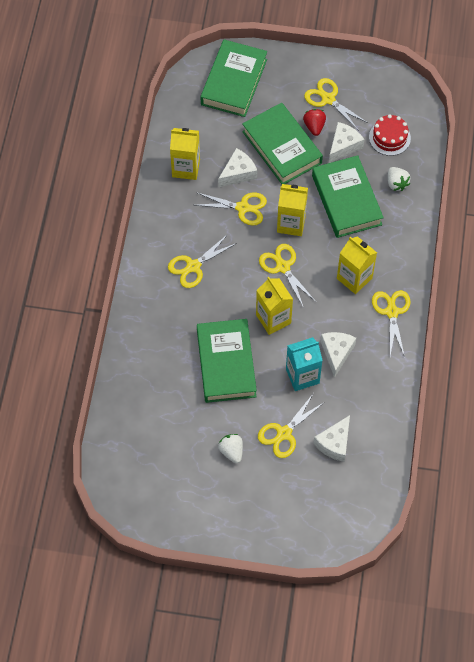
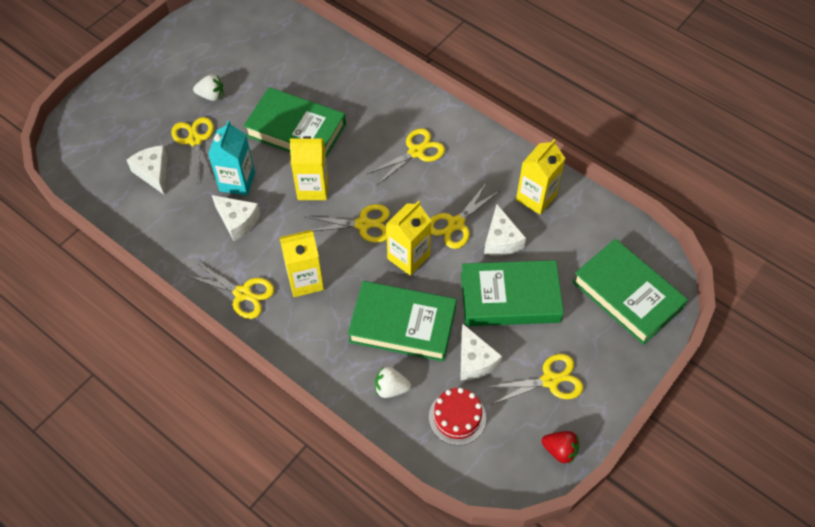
camera: 120 degrees right, 5 degrees down
yellow scissors [168,234,237,288] -> yellow scissors turned 60 degrees clockwise [367,128,445,185]
red strawberry [303,109,326,136] -> red strawberry moved to [542,431,579,464]

